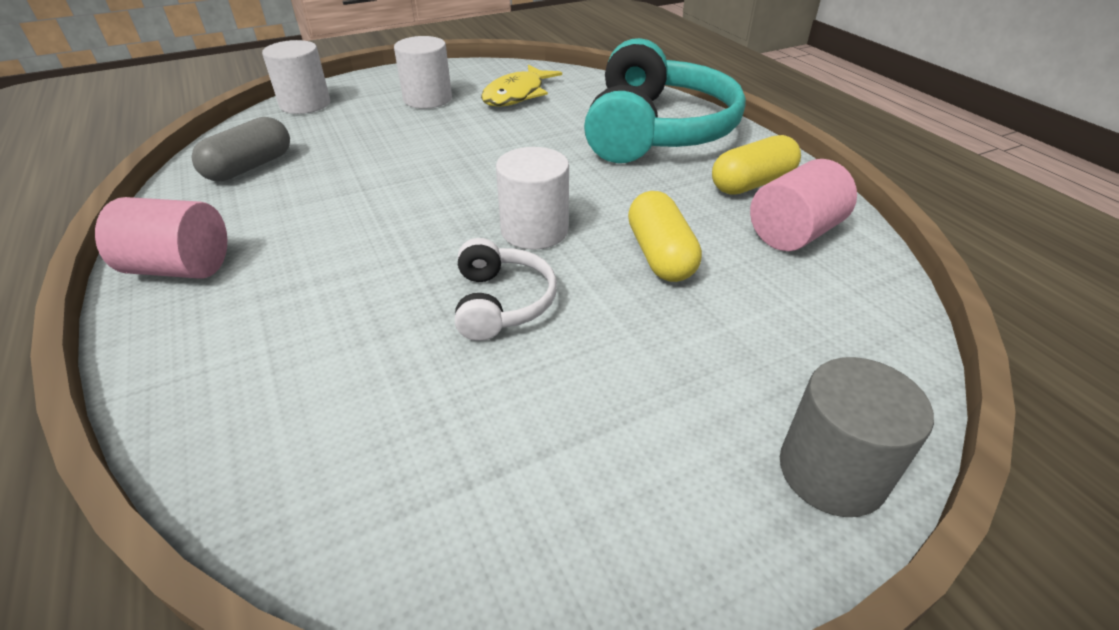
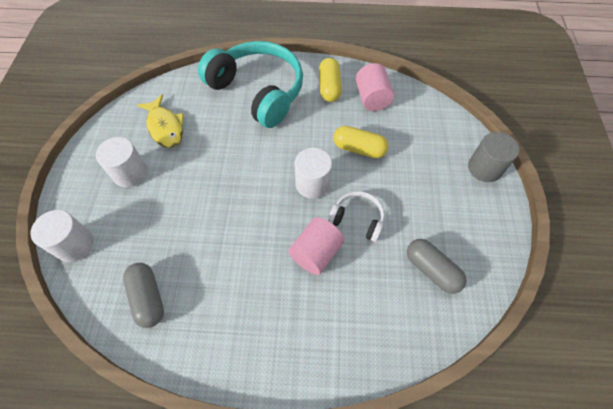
camera: 60 degrees left, 20 degrees up
pink cylinder [95,197,227,279] -> pink cylinder moved to [288,217,345,275]
none -> grey capsule [407,239,467,294]

